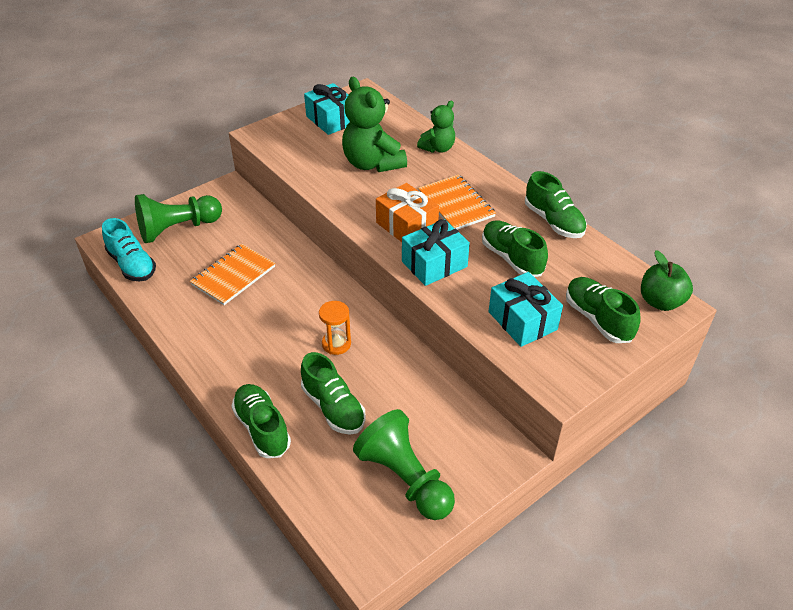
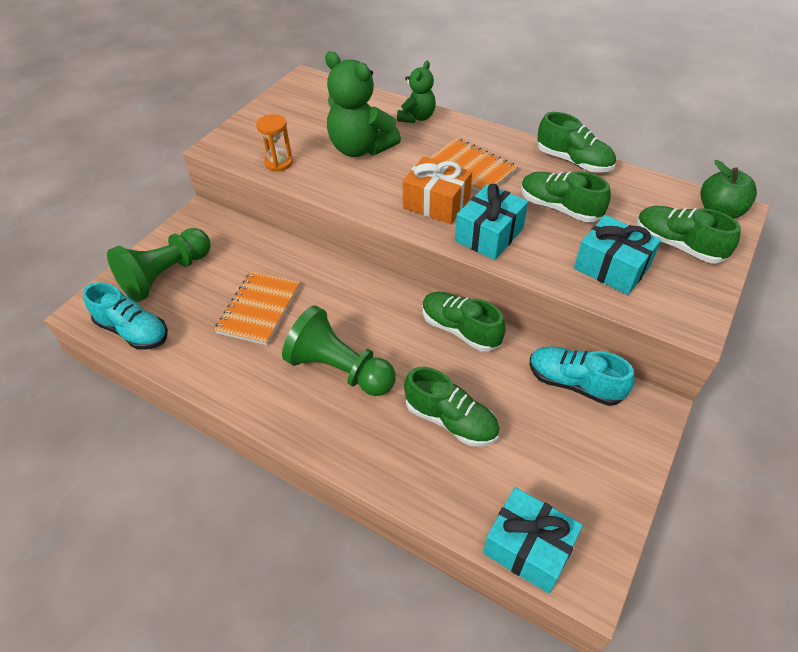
camera: 20 degrees left, 5 degrees up
green shoe [231,384,291,458] -> green shoe moved to [422,292,506,352]
turquoise gift [304,83,350,135] -> turquoise gift moved to [483,487,583,593]
orange hourglass [319,301,351,355] -> orange hourglass moved to [256,114,293,172]
green pawn [353,409,455,520] -> green pawn moved to [282,305,396,396]
none -> turquoise shoe [530,346,634,406]

